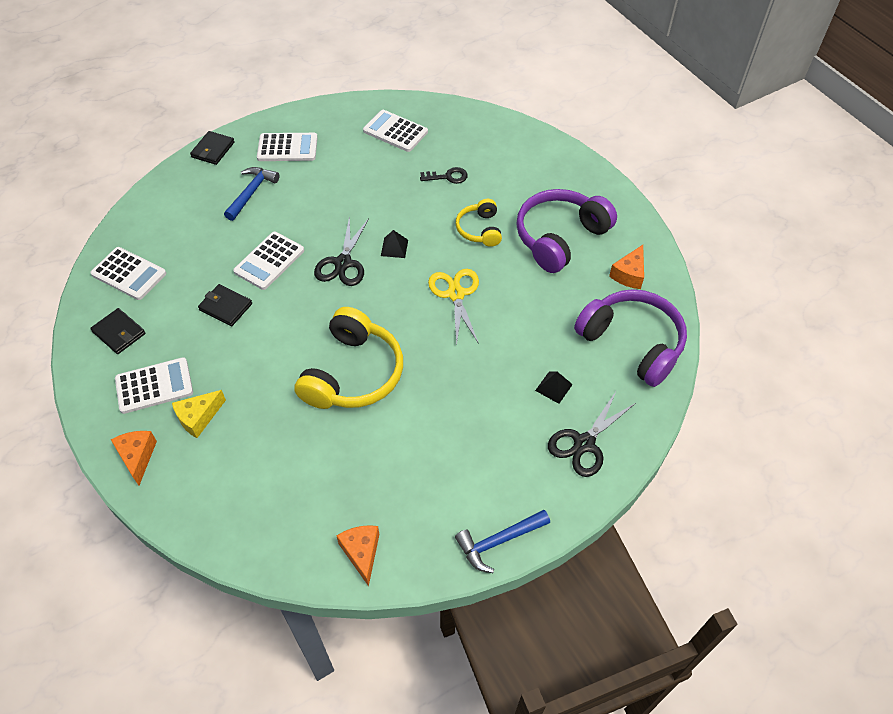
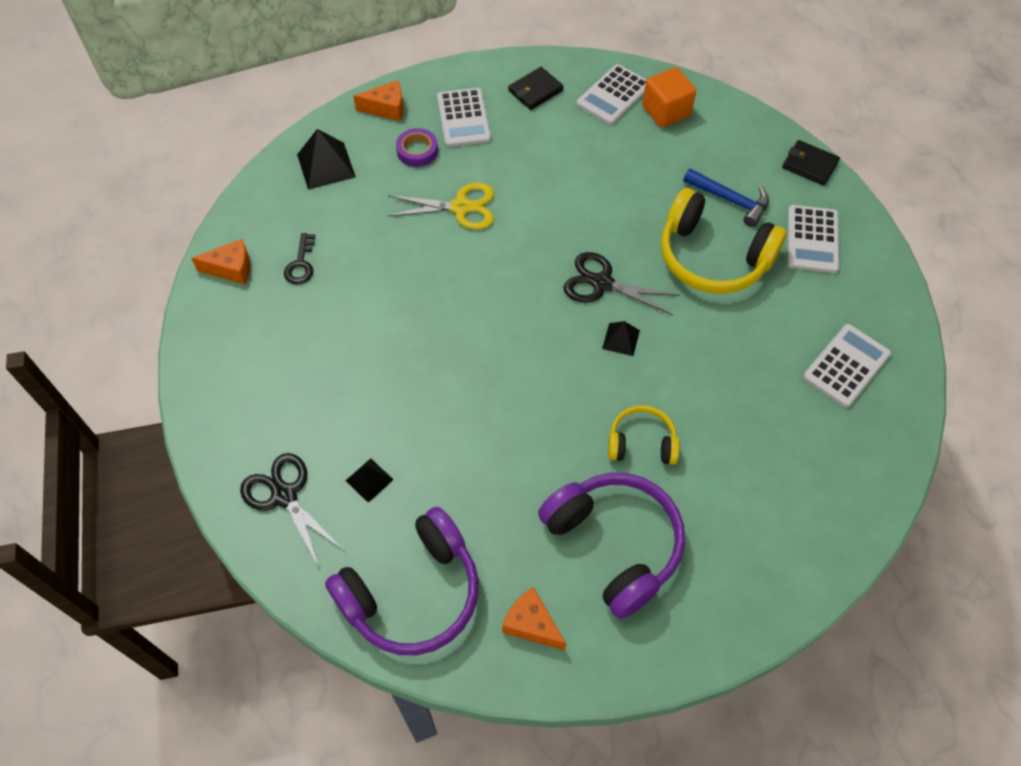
camera: 100 degrees right, 5 degrees up
yellow cheese [172,390,226,438] -> purple tape [396,128,438,167]
black wallet [198,284,252,326] -> none
white calculator [233,232,304,290] -> none
yellow headphones [294,307,403,409] -> yellow headphones moved to [661,188,787,294]
black key [420,167,468,184] -> black key moved to [284,233,315,284]
yellow scissors [428,269,479,346] -> yellow scissors moved to [387,183,494,230]
blue hammer [455,510,550,573] -> none
none -> black pyramid [297,129,356,190]
none -> orange cube [642,67,696,128]

